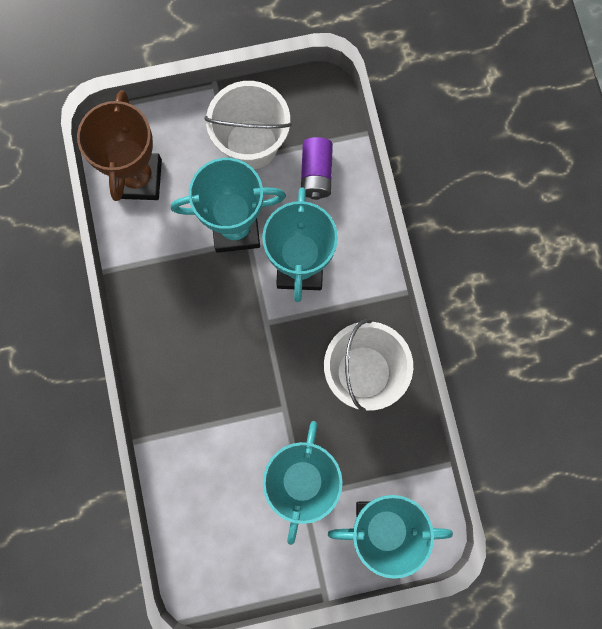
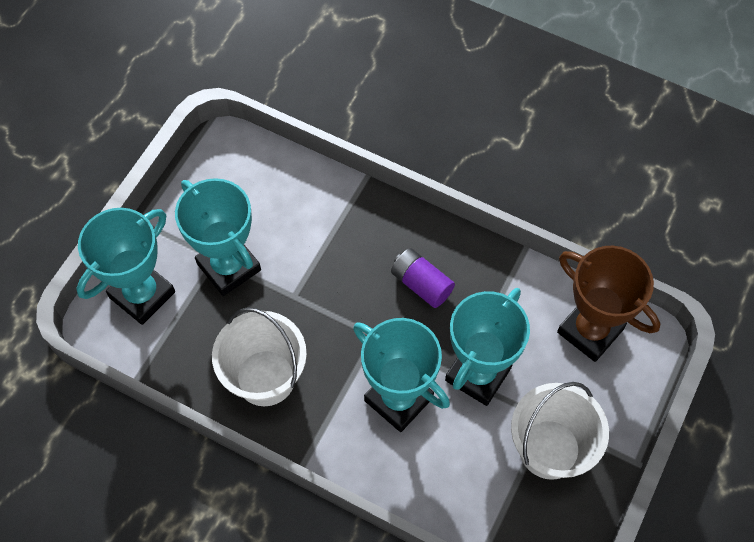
camera: 130 degrees right, 15 degrees down
purple battery [301,137,333,200] -> purple battery moved to [391,248,455,308]

